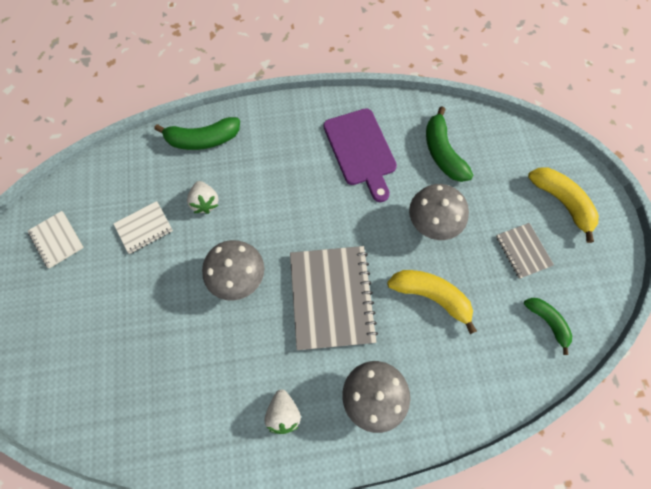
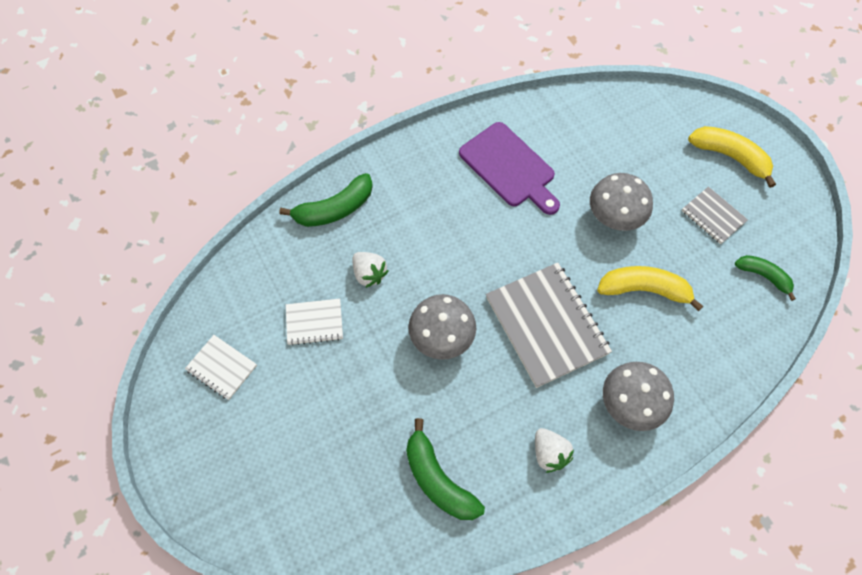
camera: 20 degrees left, 5 degrees down
white notebook [113,201,173,254] -> white notebook turned 45 degrees clockwise [286,299,343,346]
green banana [426,106,473,182] -> green banana moved to [406,418,485,520]

